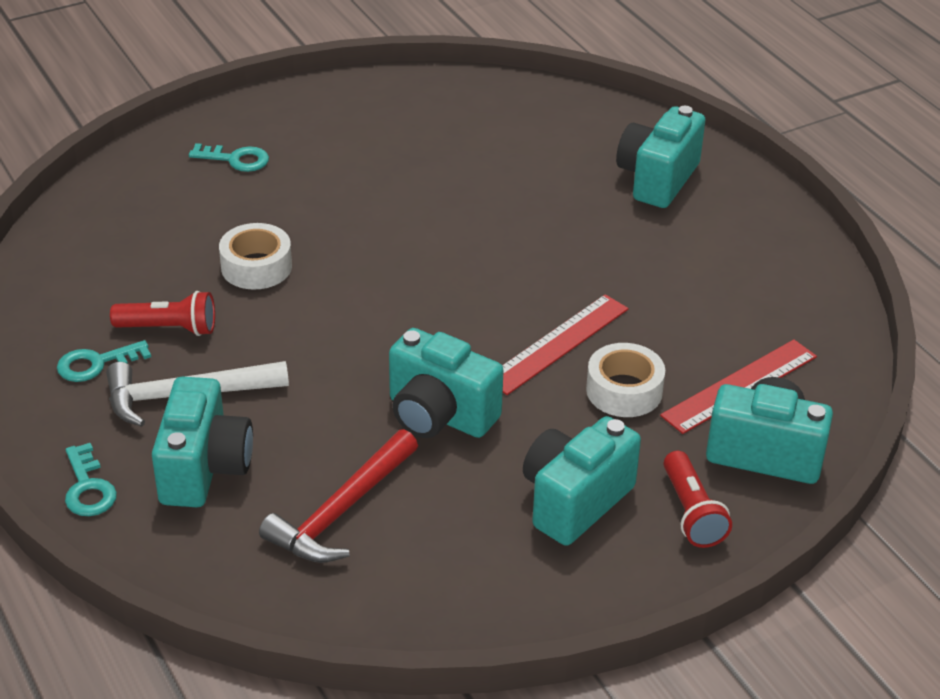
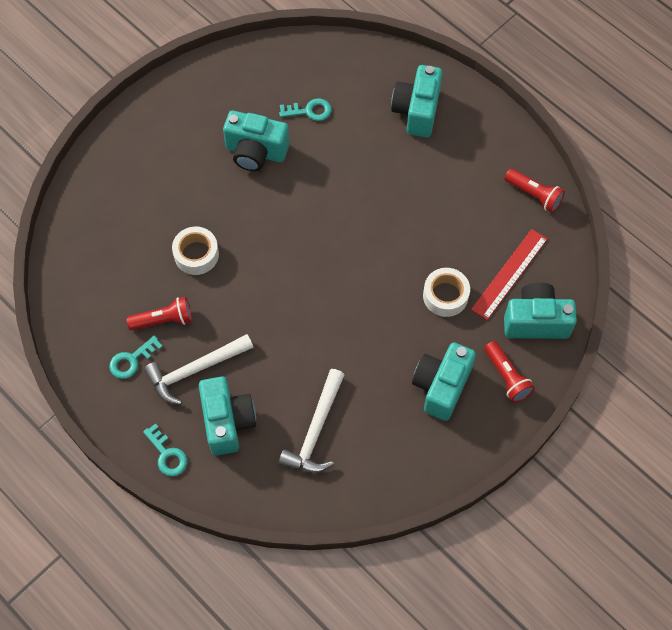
camera: 15 degrees left, 25 degrees up
turquoise key [189,143,269,172] -> turquoise key moved to [279,98,331,121]
red hammer [259,429,418,563] -> white hammer [279,369,344,473]
turquoise camera [389,328,504,438] -> turquoise camera moved to [223,111,289,171]
red ruler [502,294,629,395] -> none
none -> red flashlight [504,169,565,213]

